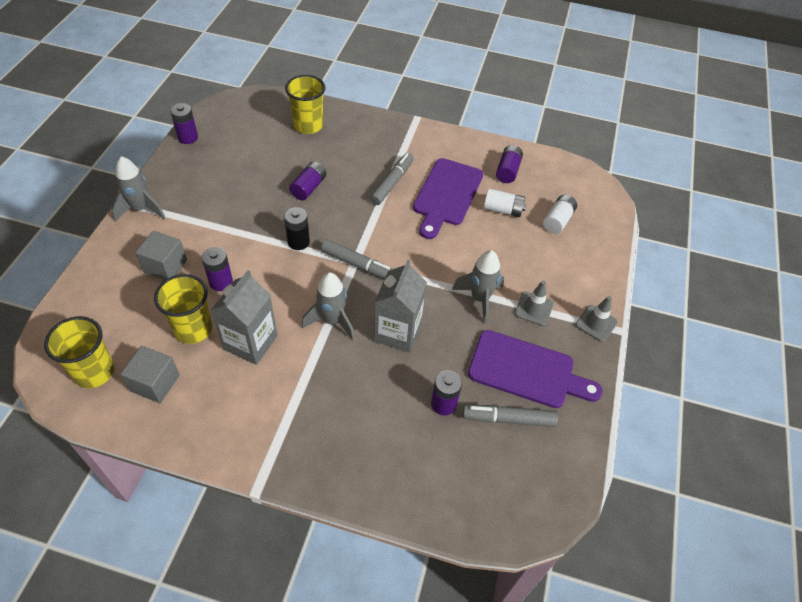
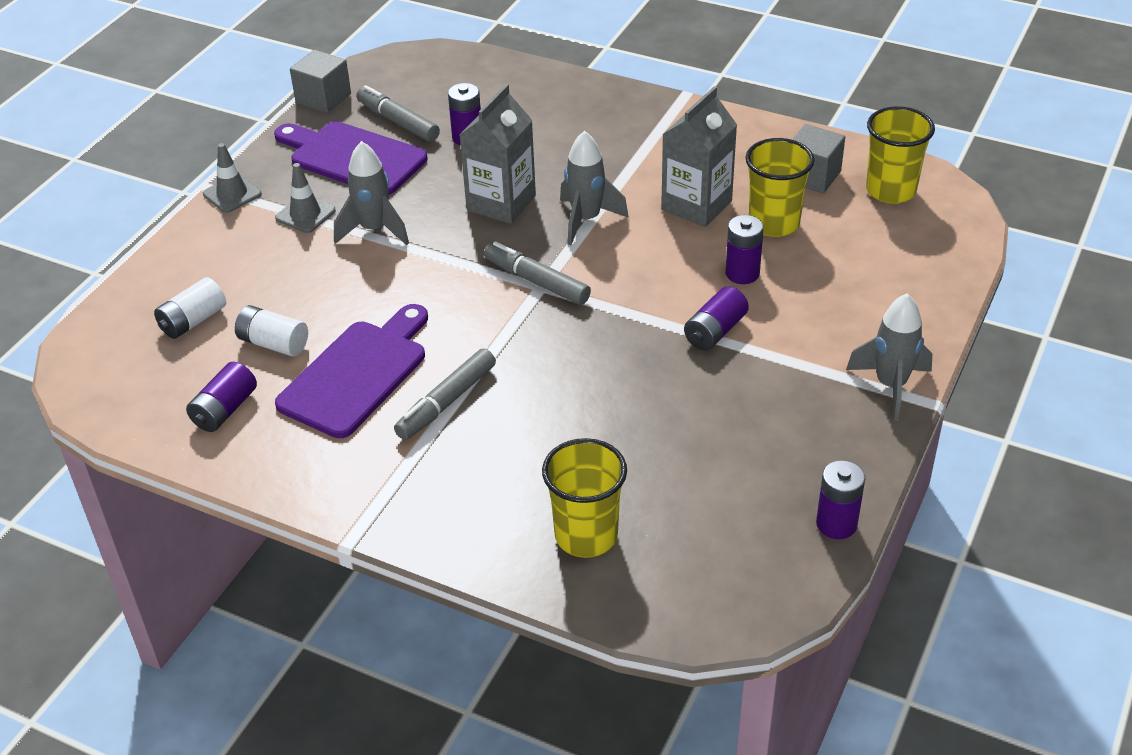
camera: 165 degrees left, 10 degrees down
grey cube [135,231,187,280] -> grey cube moved to [290,50,351,113]
black battery [284,207,310,250] -> none
purple battery [289,162,326,200] -> purple battery moved to [684,286,749,350]
grey marker [462,405,558,427] -> grey marker turned 150 degrees counterclockwise [356,85,440,142]

